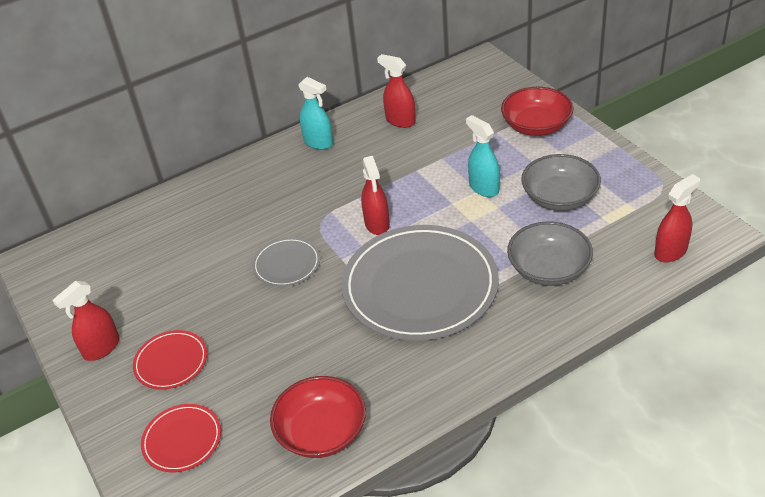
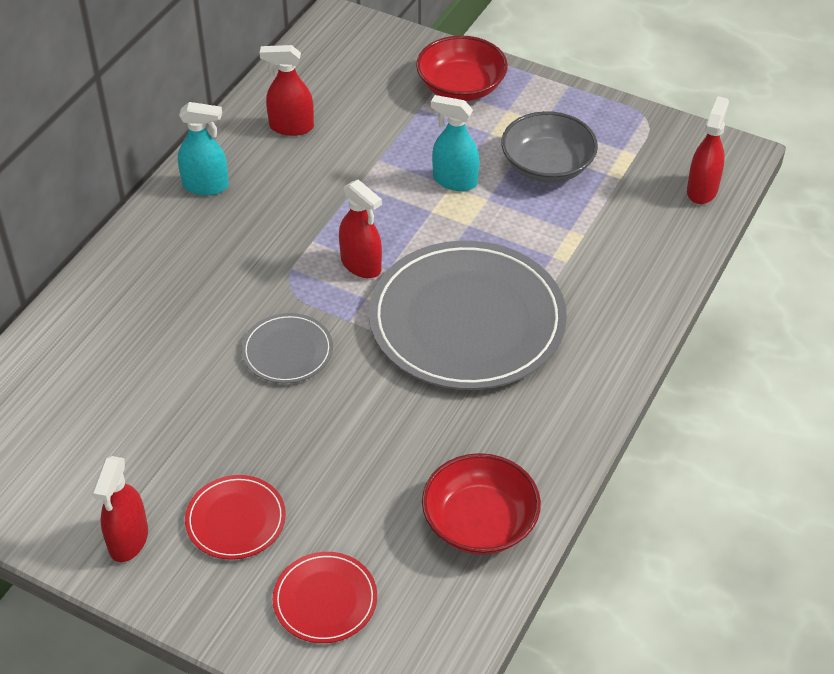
camera: 35 degrees left, 5 degrees up
grey bowl [507,221,593,286] -> none

